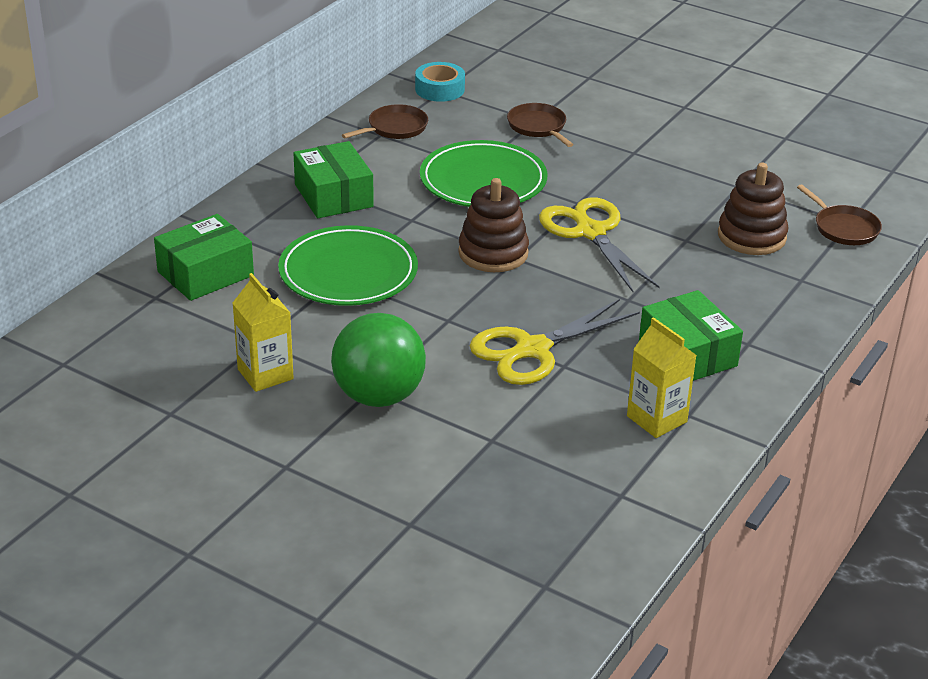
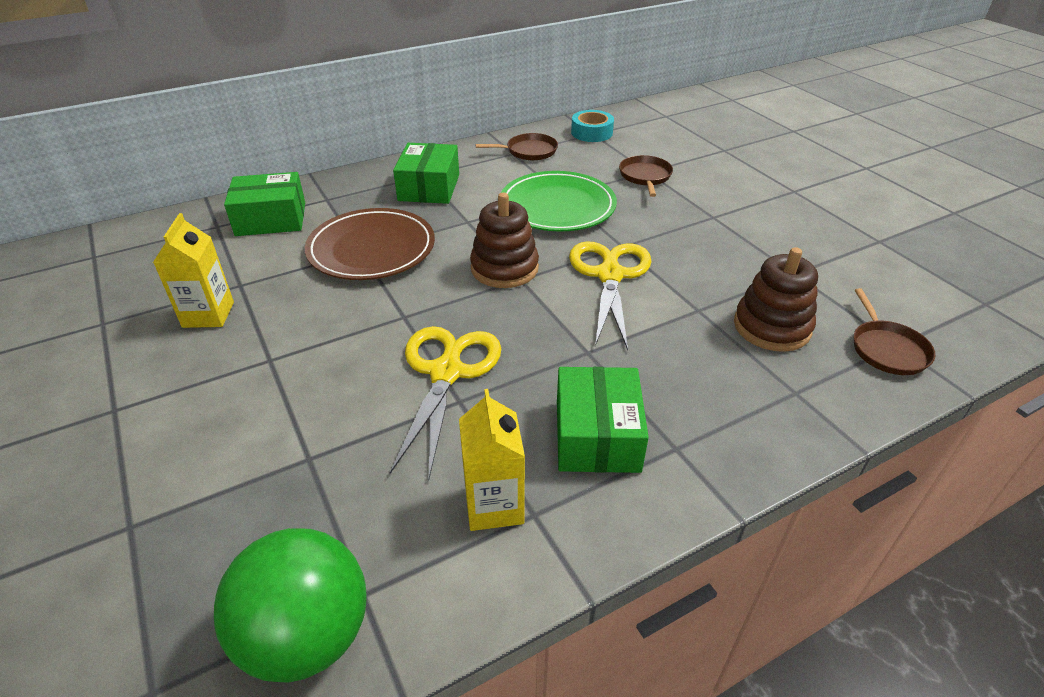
camera: 30 degrees right, 5 degrees up
green plate [278,225,418,306] -> brown plate [305,208,435,280]
green ball [331,313,426,407] -> green ball moved to [214,528,367,683]
yellow scissors [470,299,640,385] -> yellow scissors turned 105 degrees clockwise [390,326,501,478]

